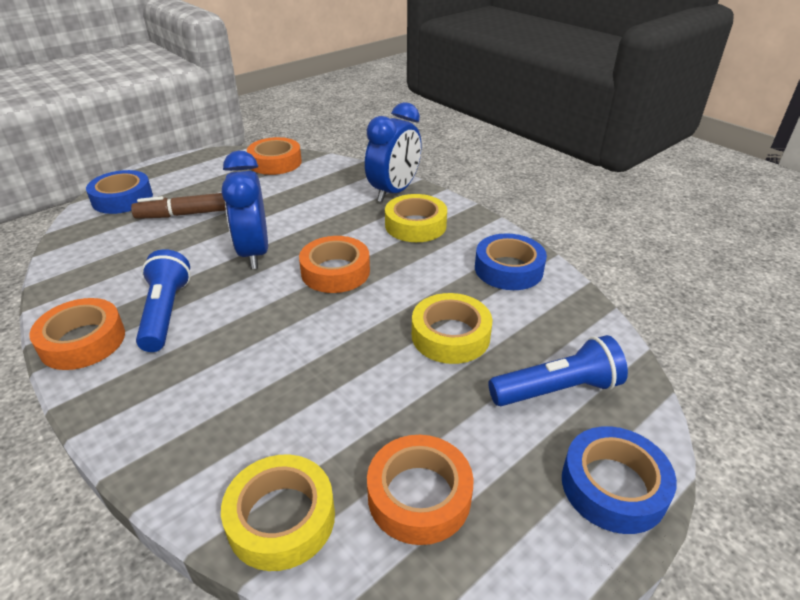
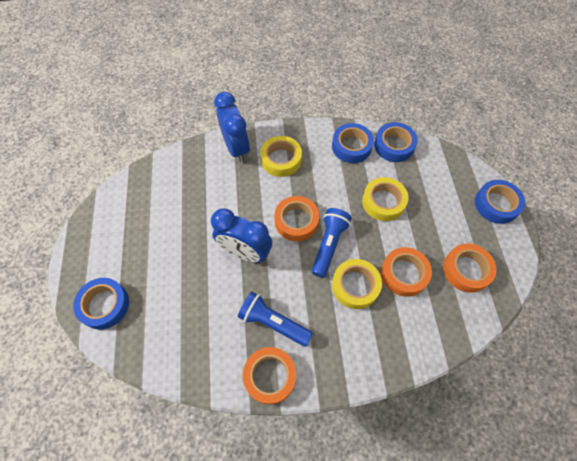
camera: 55 degrees left, 25 degrees up
brown marker [131,193,226,219] -> none
yellow tape [221,455,335,571] -> yellow tape moved to [332,259,382,309]
orange tape [247,137,302,175] -> orange tape moved to [381,247,432,297]
blue flashlight [488,335,628,406] -> blue flashlight moved to [311,208,352,278]
none -> blue tape [374,122,418,162]

